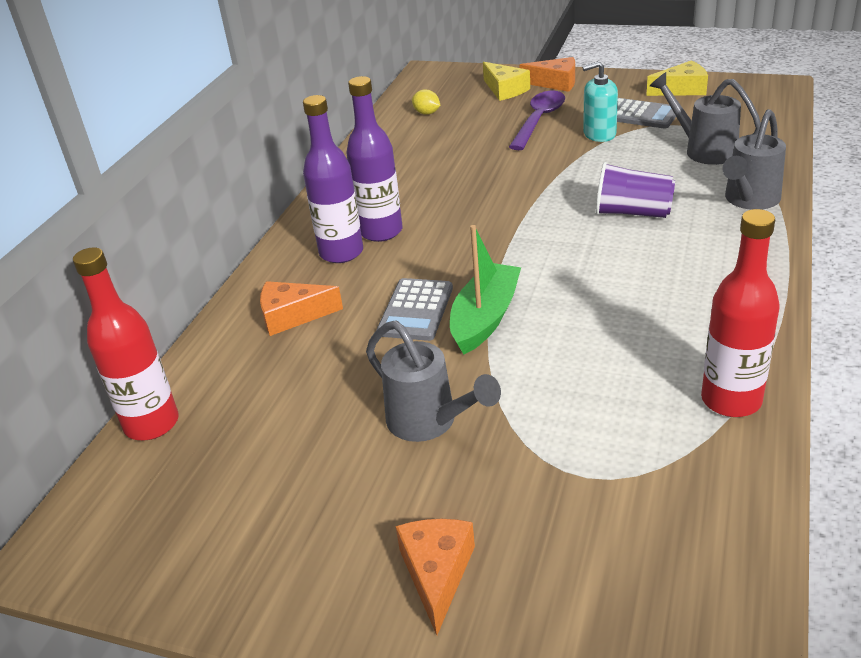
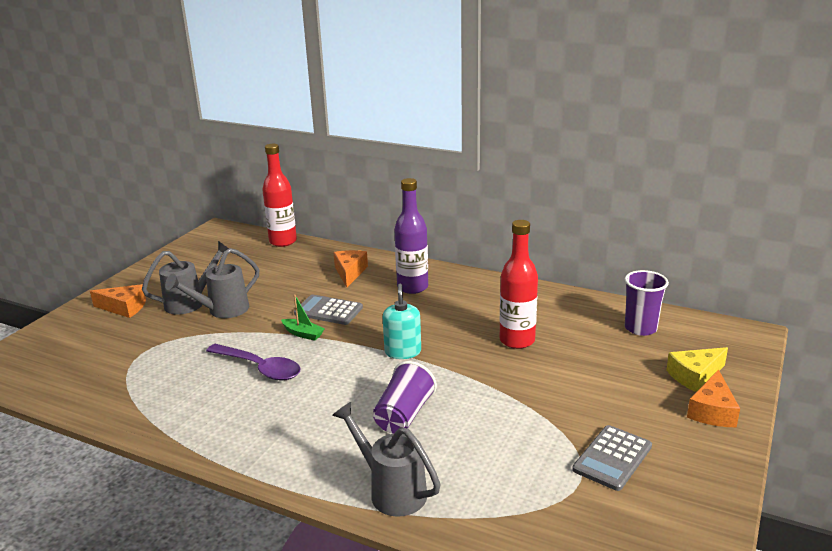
camera: 95 degrees right, 10 degrees down
purple bottle [346,76,403,242] -> none
yellow lemon [412,89,440,115] -> purple cup [625,270,669,336]
green boat [450,225,521,354] -> green boat [281,294,324,341], size x0.55
purple spoon [509,91,565,150] -> purple spoon moved to [206,344,301,381]
turquoise soap dispenser [582,61,618,142] -> turquoise soap dispenser moved to [383,284,421,359]
yellow cheese [646,60,708,96] -> none
grey watering can [650,72,761,165] -> grey watering can moved to [142,241,229,315]
red bottle [701,209,780,417] -> red bottle moved to [500,220,538,349]

